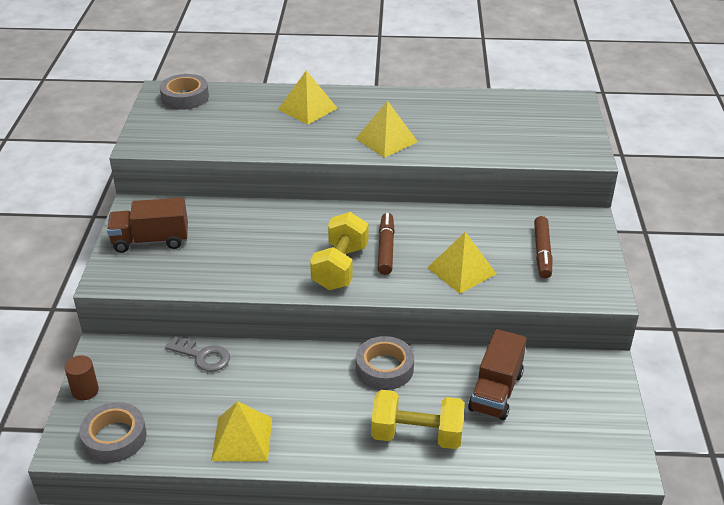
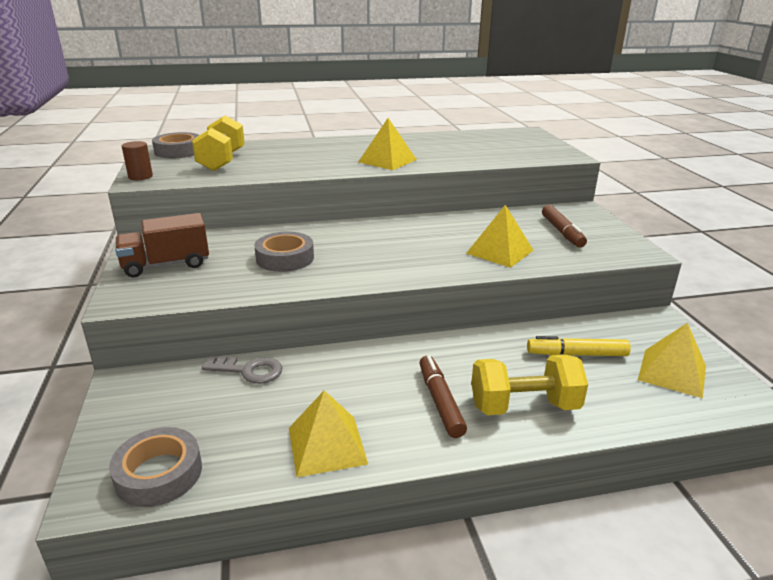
camera: 15 degrees left, 10 degrees down
brown cylinder [65,355,99,401] -> brown cylinder moved to [122,141,153,180]
yellow pyramid [278,71,337,125] -> yellow pyramid moved to [638,323,706,398]
yellow dumbbell [310,212,368,290] -> yellow dumbbell moved to [192,115,245,171]
grey tape [356,336,414,390] -> grey tape moved to [254,232,314,272]
brown marker [378,213,395,275] -> brown marker moved to [419,355,467,438]
brown truck [468,329,527,421] -> yellow marker [527,336,631,356]

